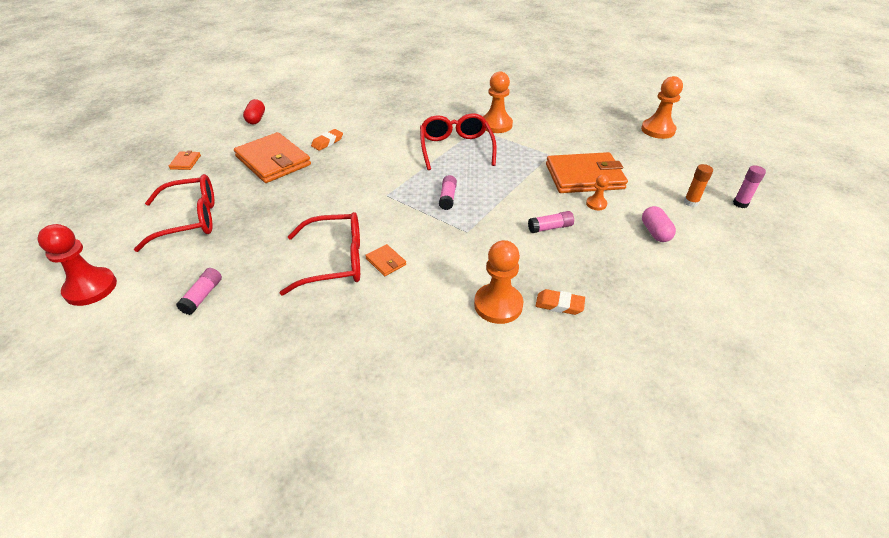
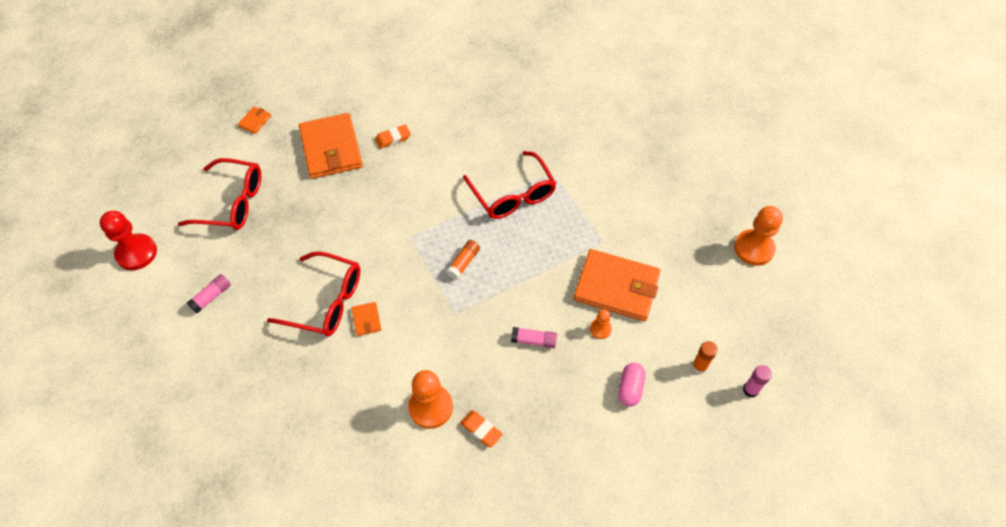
camera: 25 degrees right, 15 degrees up
red capsule [243,99,265,124] -> none
red glasses [420,113,497,170] -> red glasses turned 135 degrees clockwise [463,151,557,219]
pink glue stick [439,175,457,210] -> orange glue stick [446,240,480,280]
orange pawn [483,71,513,133] -> none

